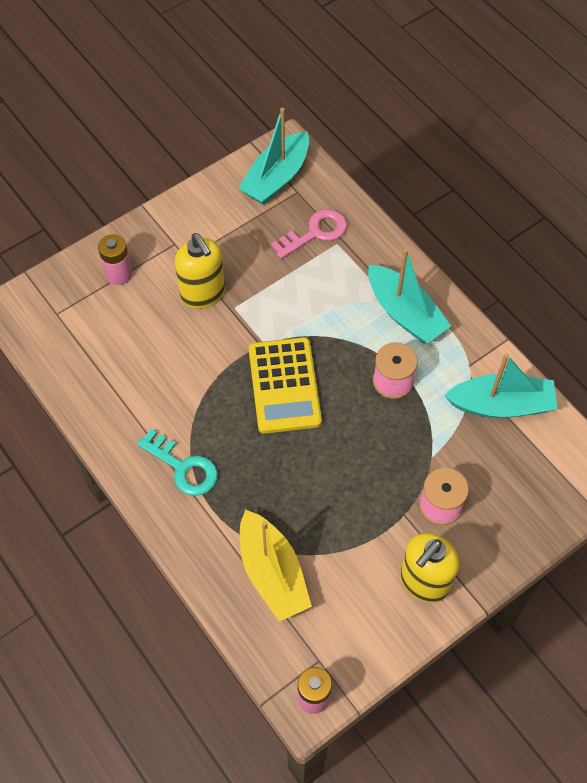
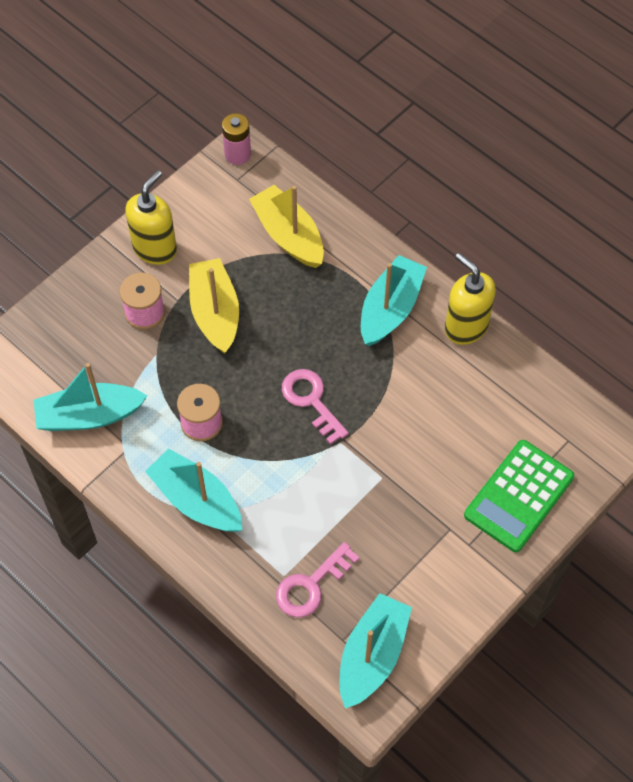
camera: 170 degrees right, 0 degrees up
pink battery [98,234,132,285] -> green calculator [464,440,574,552]
turquoise key [137,429,218,496] -> turquoise boat [361,255,427,346]
yellow soap dispenser [175,233,225,309] -> yellow soap dispenser moved to [445,253,496,345]
yellow calculator [249,337,322,434] -> pink key [282,369,349,445]
none -> yellow boat [189,258,239,354]

